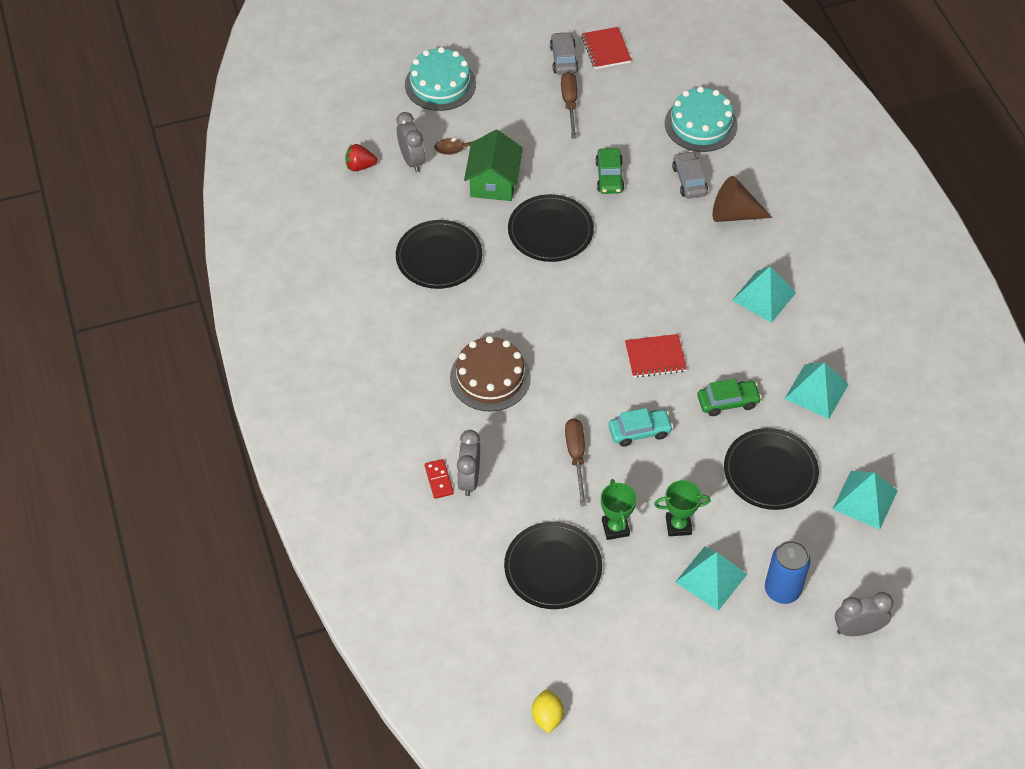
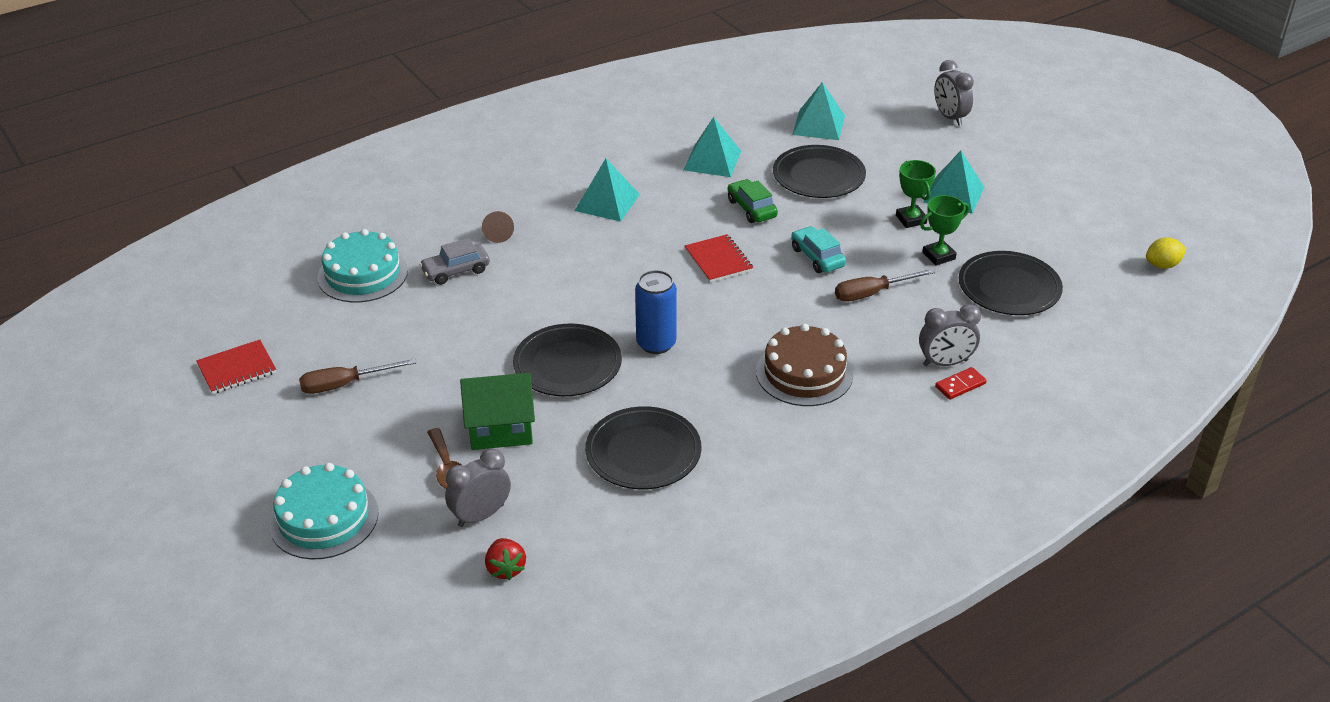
camera: 105 degrees left, 15 degrees down
grey car [550,32,579,75] -> none
green car [595,148,624,194] -> none
brown cone [712,176,772,222] -> brown cone [482,211,514,243], size x0.57
blue can [765,540,811,604] -> blue can moved to [635,270,677,354]

